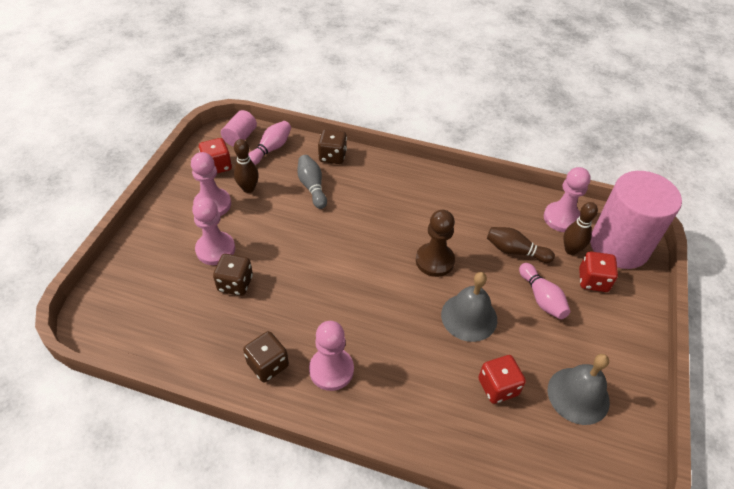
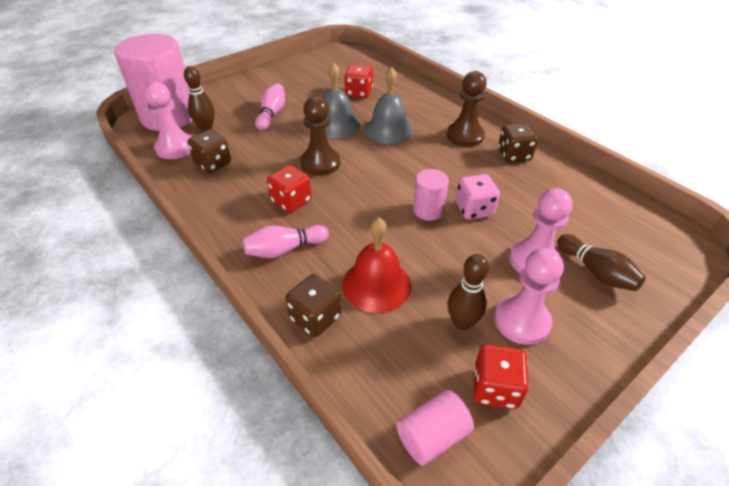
camera: 145 degrees left, 5 degrees down
brown dice [213,254,253,296] -> brown dice moved to [188,129,231,173]
pink bowling pin [248,121,291,165] -> pink bowling pin moved to [243,225,329,258]
grey bowling pin [297,155,327,209] -> red bell [342,217,411,313]
pink pawn [309,321,354,391] -> brown pawn [447,71,487,147]
brown bowling pin [487,227,555,263] -> brown bowling pin moved to [557,234,646,291]
grey bell [548,354,610,425] -> grey bell moved to [364,67,413,144]
red dice [579,251,618,292] -> red dice moved to [267,165,312,213]
none -> pink cylinder [413,169,449,221]
none -> pink dice [455,174,500,220]

